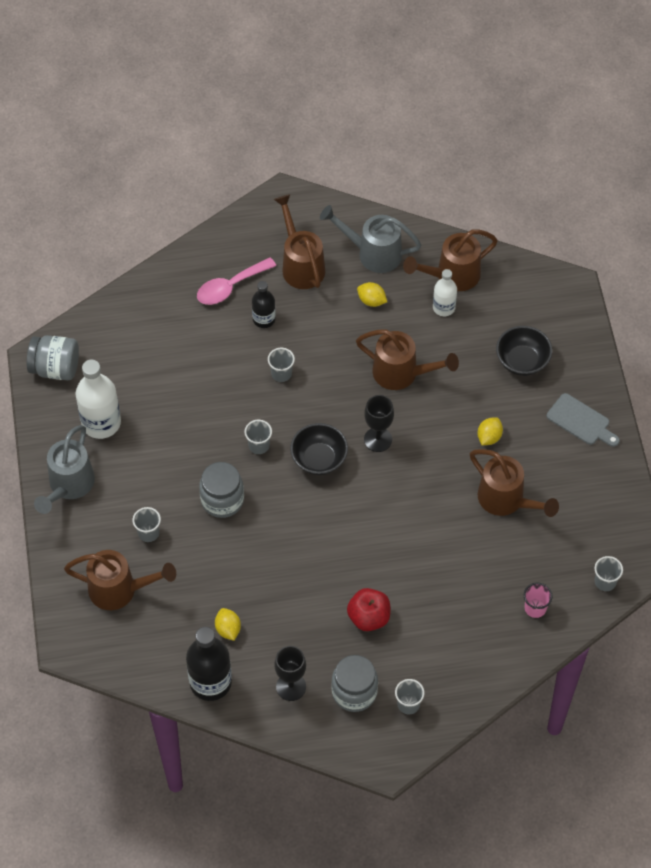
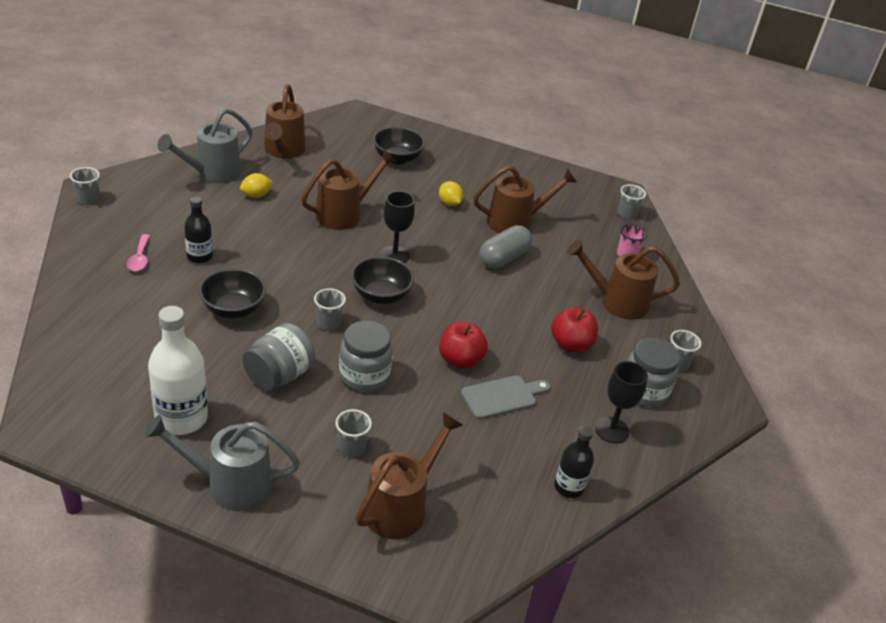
camera: 65 degrees left, 20 degrees down
grey jar [27,335,79,380] -> grey jar moved to [243,323,315,391]
grey watering can [34,425,95,514] -> grey watering can turned 135 degrees clockwise [144,415,300,511]
black bottle [186,627,232,701] -> black bottle [554,426,594,498], size x0.59
pink spoon [197,257,276,305] -> pink spoon [127,234,150,272], size x0.63
yellow lemon [215,608,241,641] -> none
grey cup [268,348,295,382] -> grey cup moved to [70,167,100,205]
brown watering can [274,194,325,289] -> brown watering can moved to [567,240,680,320]
white bottle [433,269,457,316] -> none
grey cutting board [547,393,620,447] -> grey cutting board moved to [461,376,550,419]
none -> black bowl [199,269,266,319]
none -> red apple [439,322,488,369]
none -> grey capsule [480,225,533,269]

